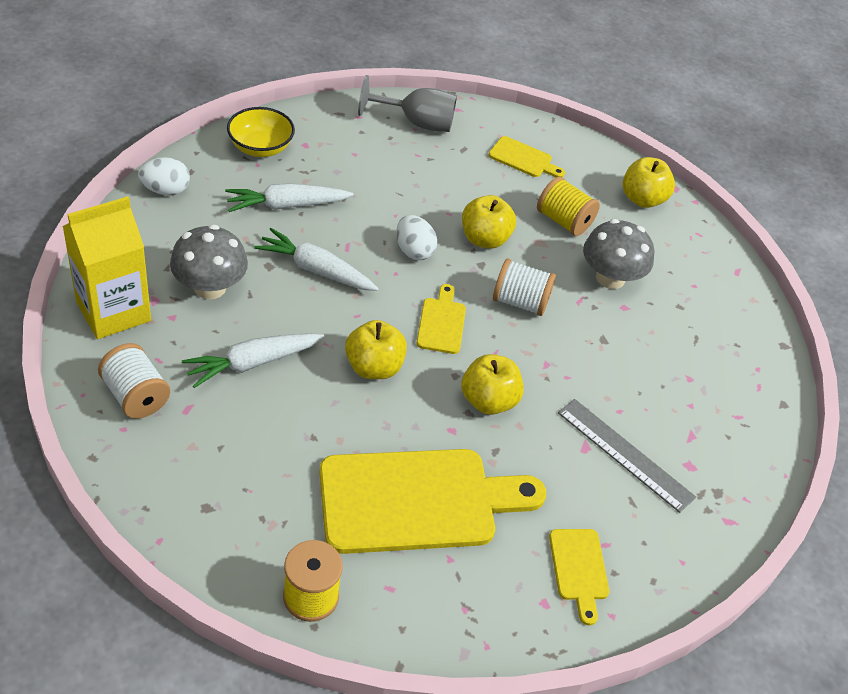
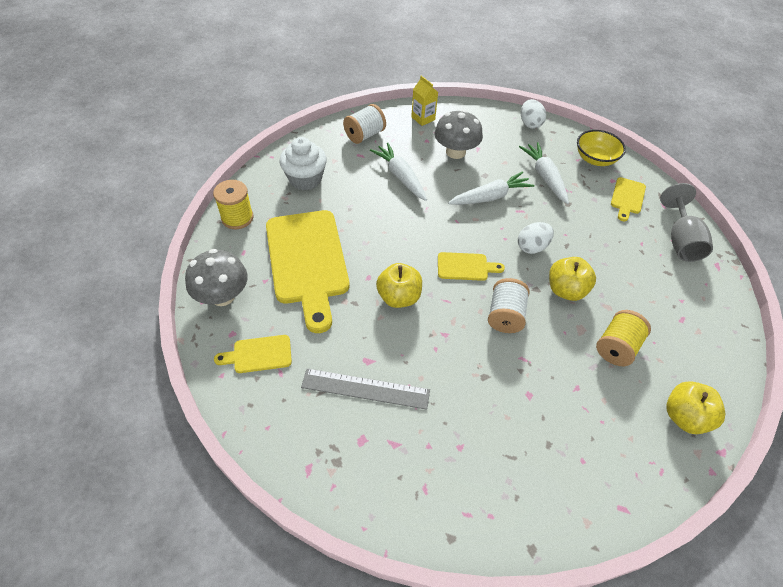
camera: 90 degrees right, 5 degrees up
yellow carton [62,196,151,339] -> yellow carton [411,76,438,126], size x0.53
white carrot [254,228,379,291] -> white carrot turned 45 degrees clockwise [448,171,535,205]
yellow apple [345,320,407,379] -> none
yellow cutting board [489,136,565,177] -> yellow cutting board moved to [611,177,646,221]
grey ruler [558,399,696,513] -> grey ruler turned 60 degrees clockwise [301,368,430,410]
grey mushroom [583,219,655,289] -> grey mushroom moved to [185,249,248,306]
none -> white cupcake [280,137,327,190]

